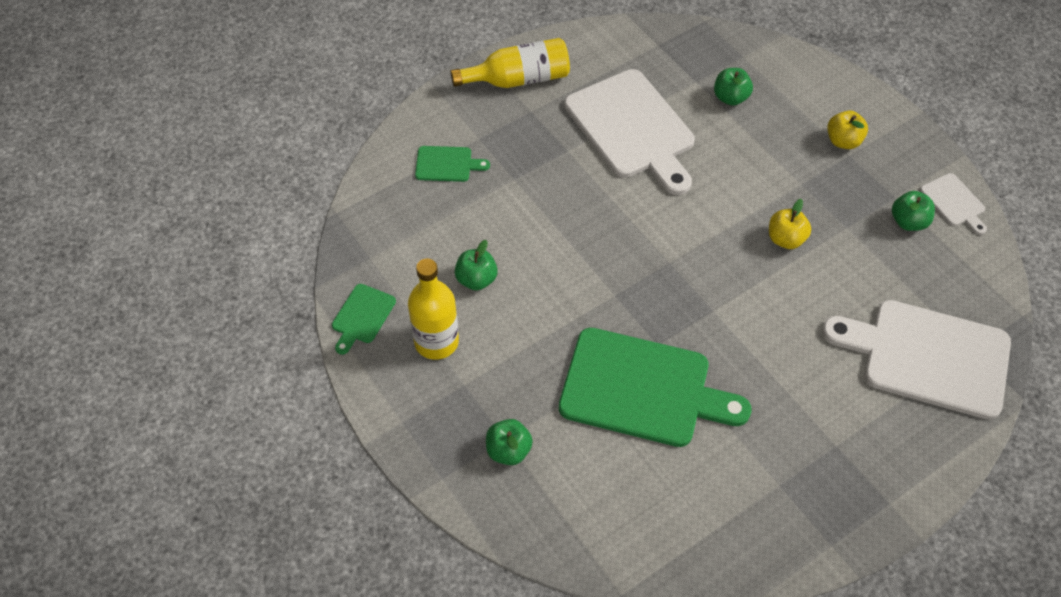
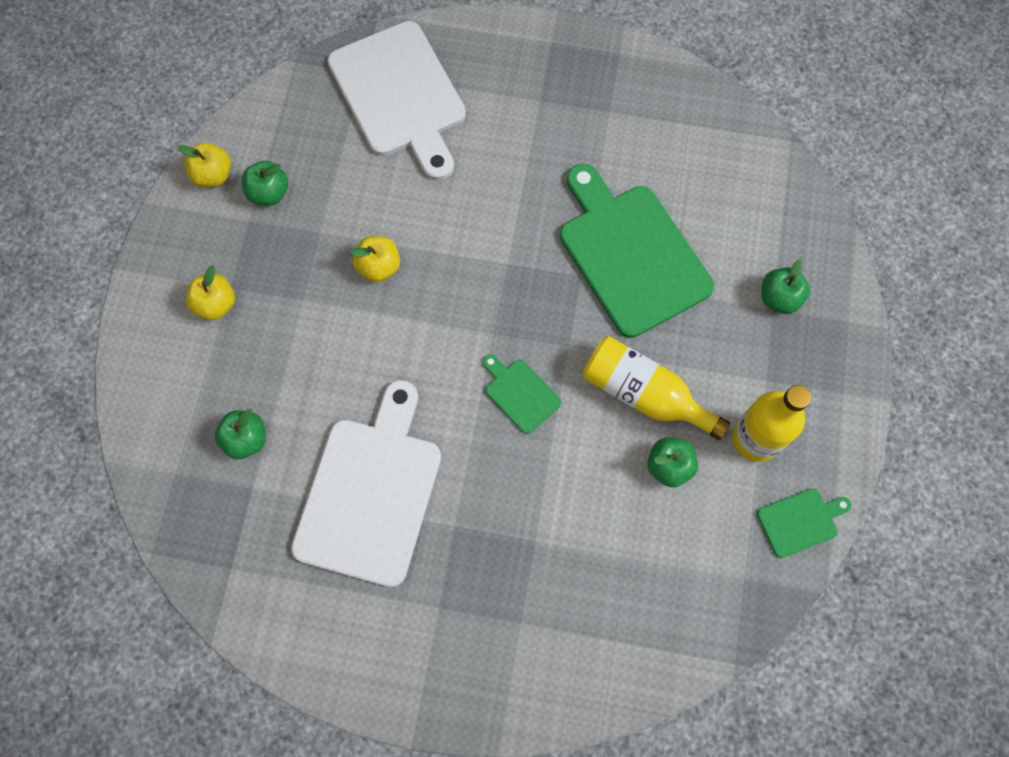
camera: 135 degrees left, 15 degrees up
green cutting board [415,146,490,182] -> green cutting board moved to [483,354,562,434]
yellow bottle [450,38,570,88] -> yellow bottle moved to [583,336,730,440]
white cutting board [920,173,987,235] -> yellow apple [178,143,231,188]

